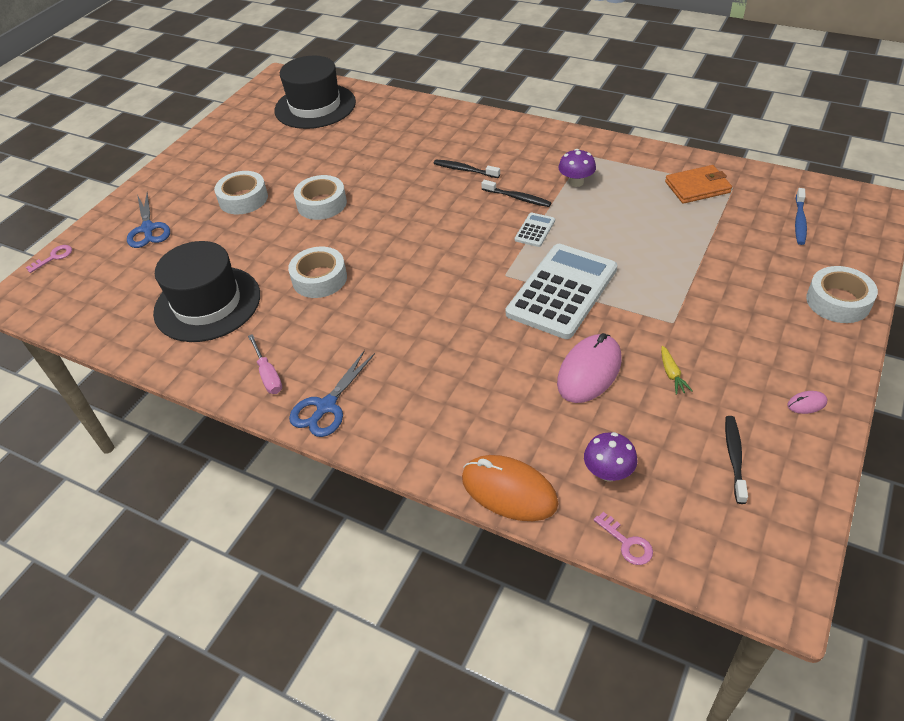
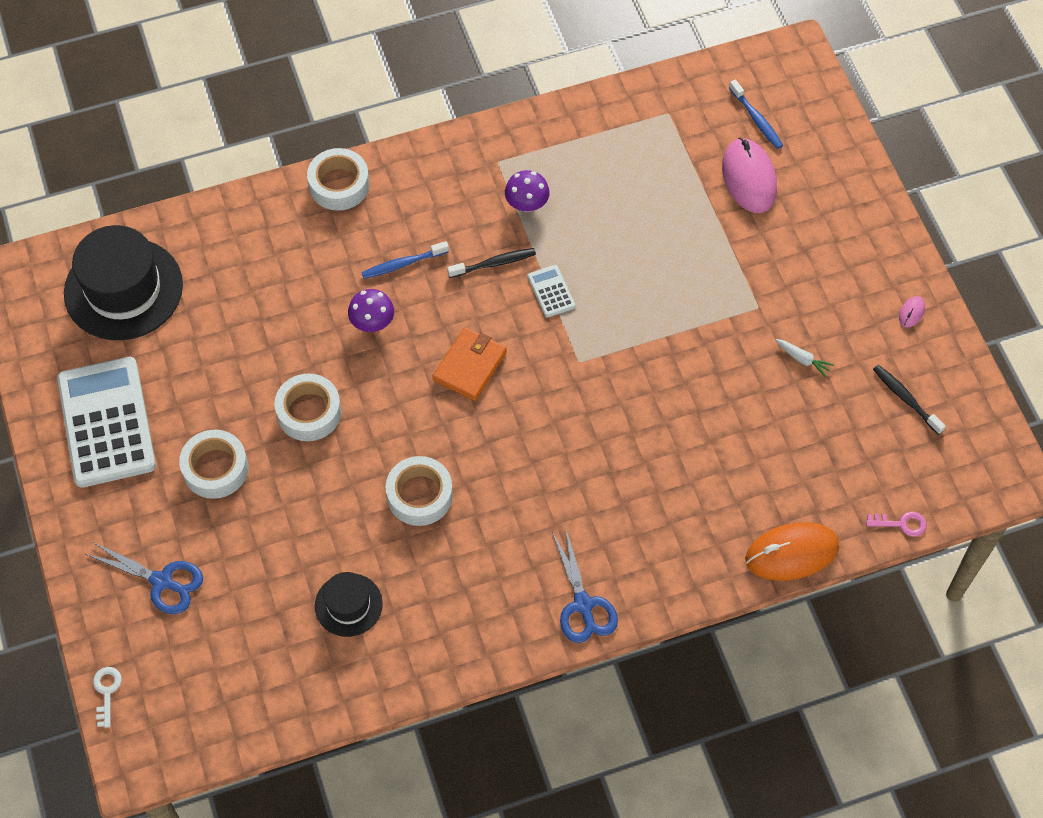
camera: 50 degrees left, 15 degrees up
pink key [26,245,72,273] -> white key [93,667,122,728]
black hat [153,241,260,342] -> black hat [315,572,383,637], size x0.53
pink screwdriver [248,334,282,394] -> none
black toothbrush [433,160,500,178] -> blue toothbrush [361,241,449,279]
white calculator [506,244,617,339] -> white calculator moved to [57,357,156,488]
pink mouse [557,333,622,403] -> pink mouse moved to [722,138,777,213]
purple mushroom [584,432,637,482] -> purple mushroom moved to [348,289,394,332]
yellow carrot [661,346,692,395] -> white carrot [776,339,834,377]
orange wallet [665,165,732,204] -> orange wallet moved to [432,327,507,401]
white tape [806,266,878,323] -> white tape moved to [307,148,370,211]

